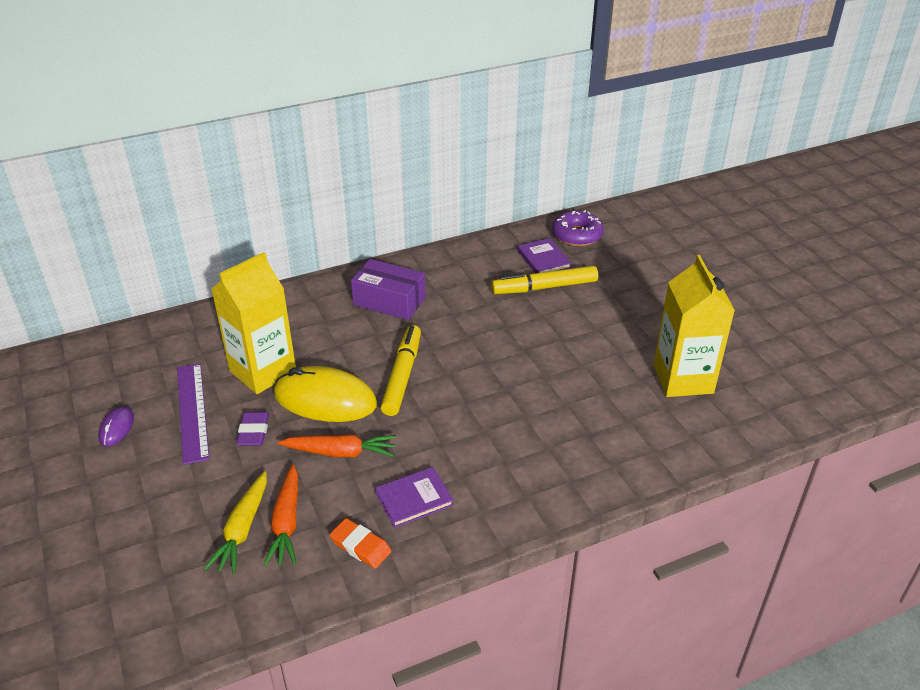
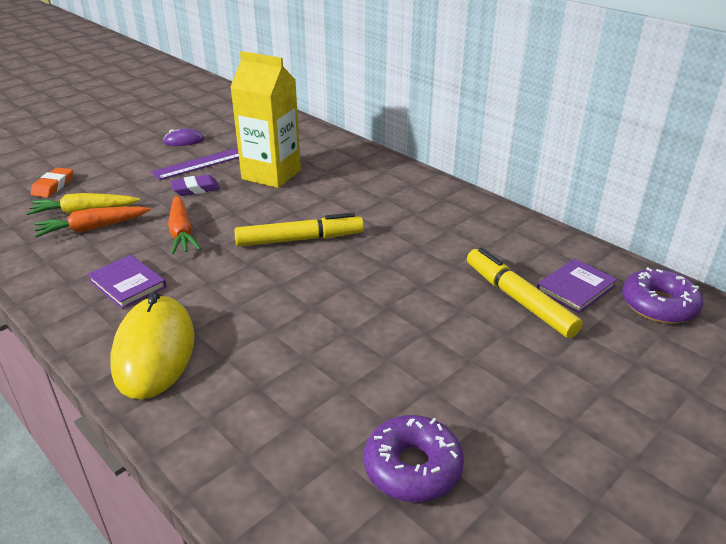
camera: 70 degrees right, 5 degrees down
yellow mouse [274,366,377,422] -> yellow mouse moved to [110,291,195,399]
orange eraser [330,518,391,569] -> orange eraser moved to [30,167,73,198]
purple box [351,259,426,320] -> none
yellow carton [654,255,735,397] -> purple donut [364,415,464,502]

